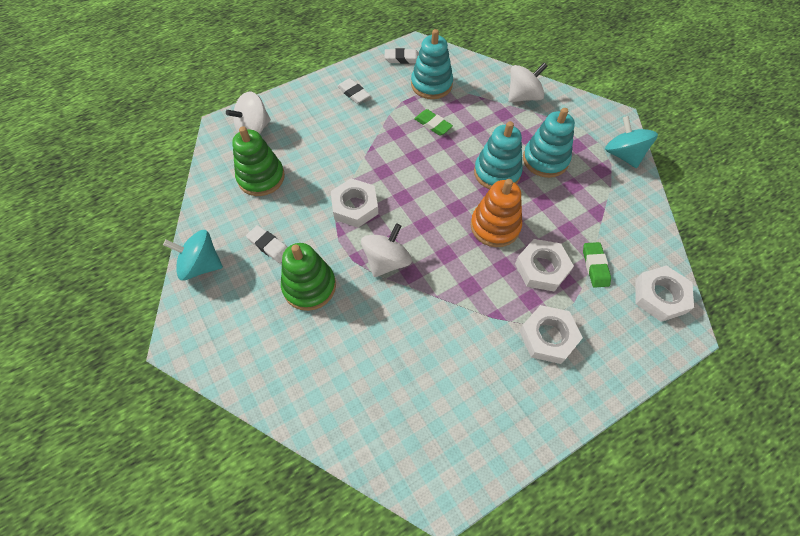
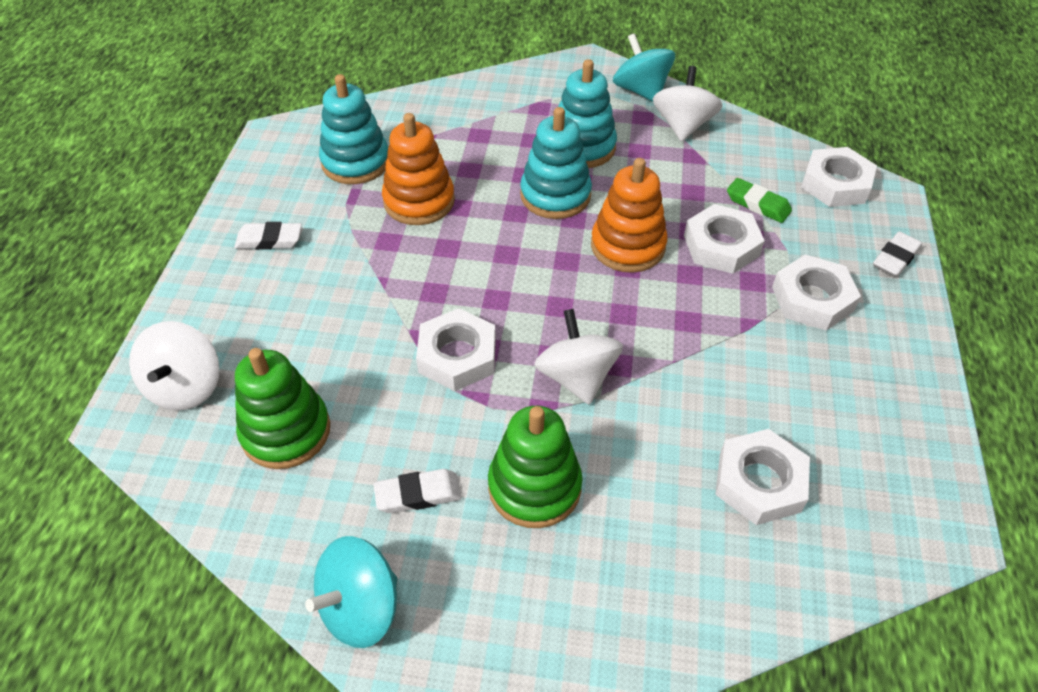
camera: 50 degrees left, 10 degrees down
white eraser [385,48,419,64] -> white eraser moved to [873,231,922,277]
green eraser [414,109,453,136] -> orange stacking toy [382,113,455,225]
white spinning top [508,62,547,102] -> white spinning top moved to [653,66,722,142]
turquoise spinning top [605,116,658,168] -> turquoise spinning top turned 45 degrees clockwise [613,33,675,102]
none -> white nut [715,429,810,525]

